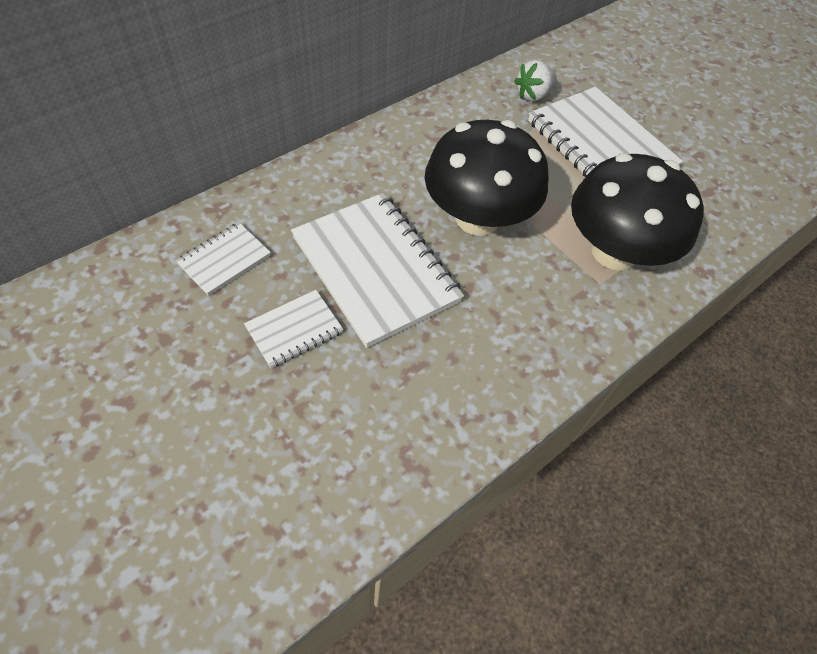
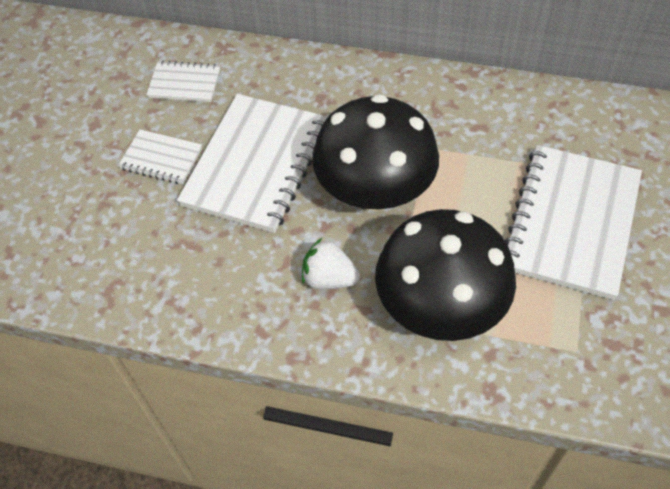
camera: 60 degrees right, 0 degrees up
white strawberry [514,60,557,101] -> white strawberry moved to [302,238,360,289]

